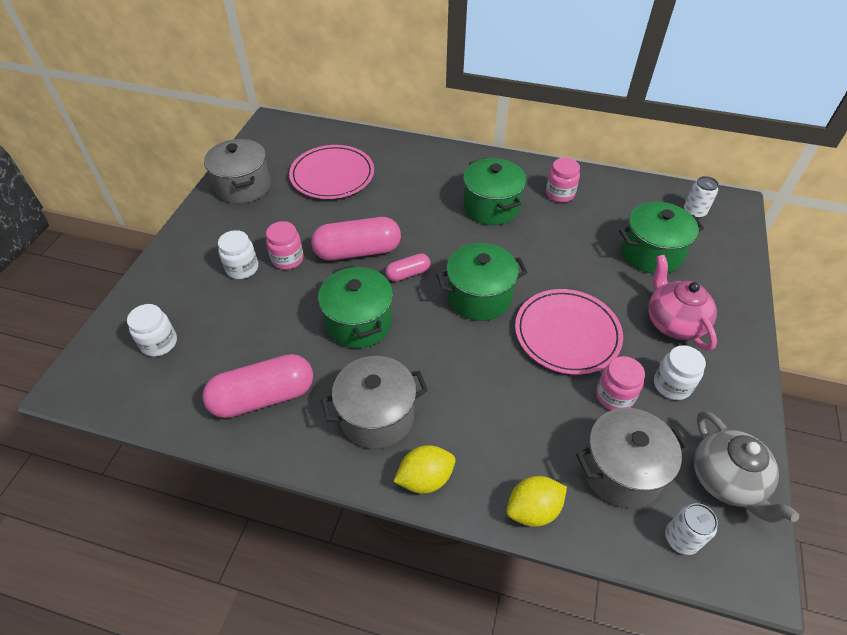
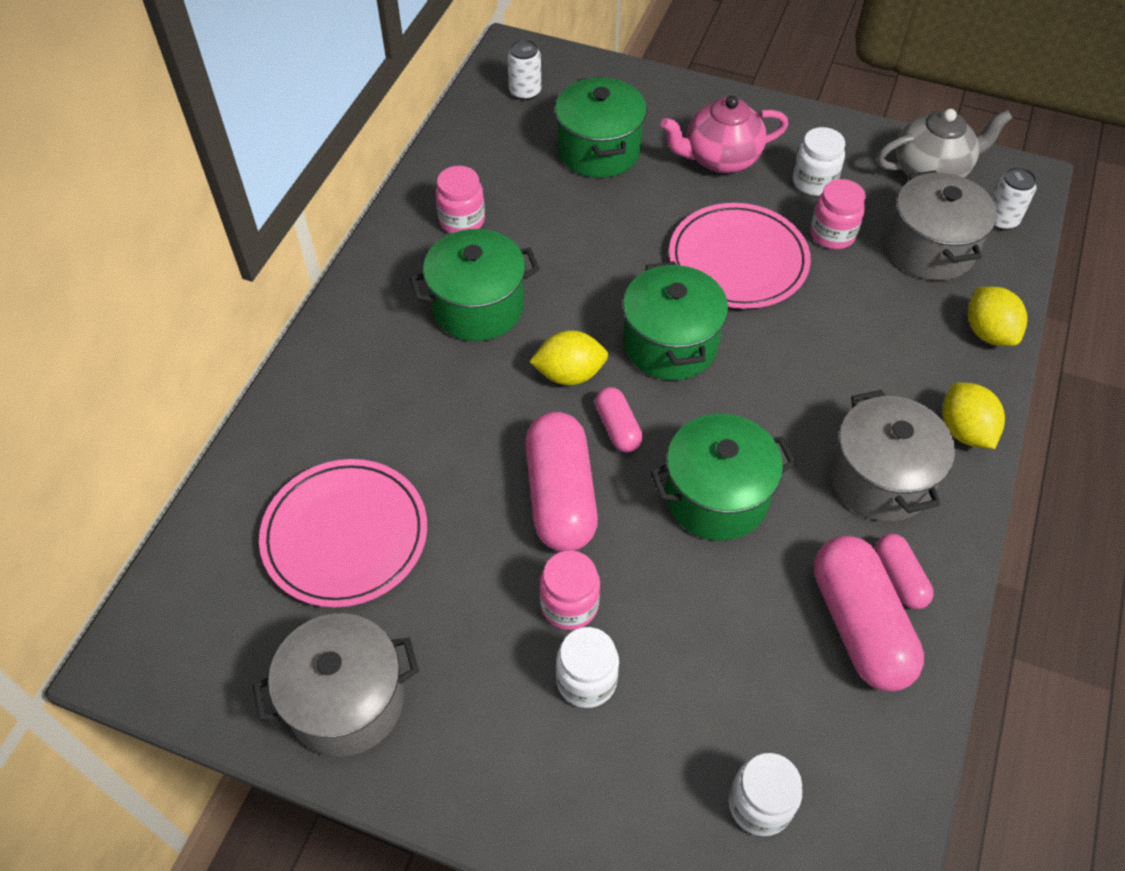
camera: 85 degrees left, 5 degrees up
none -> yellow lemon [529,330,608,385]
none -> pink capsule [875,534,934,609]

